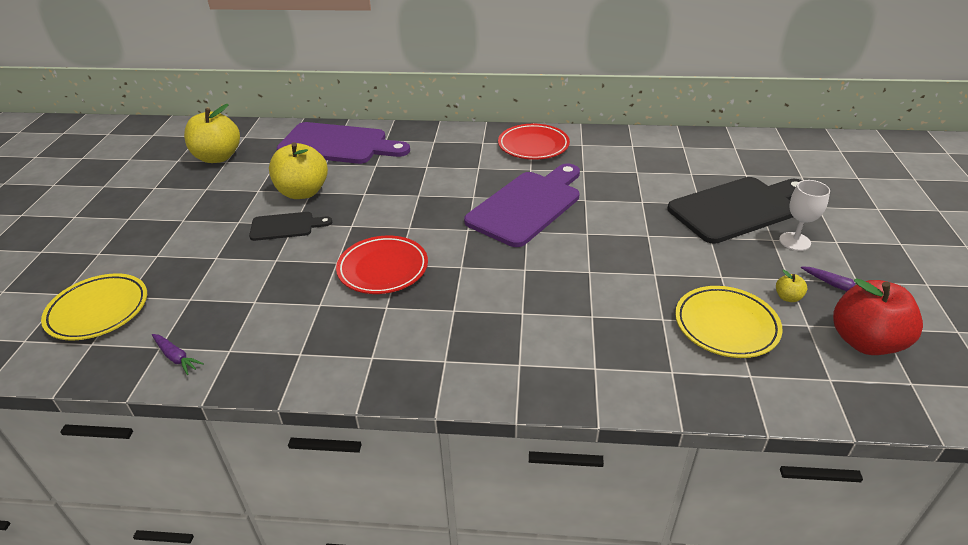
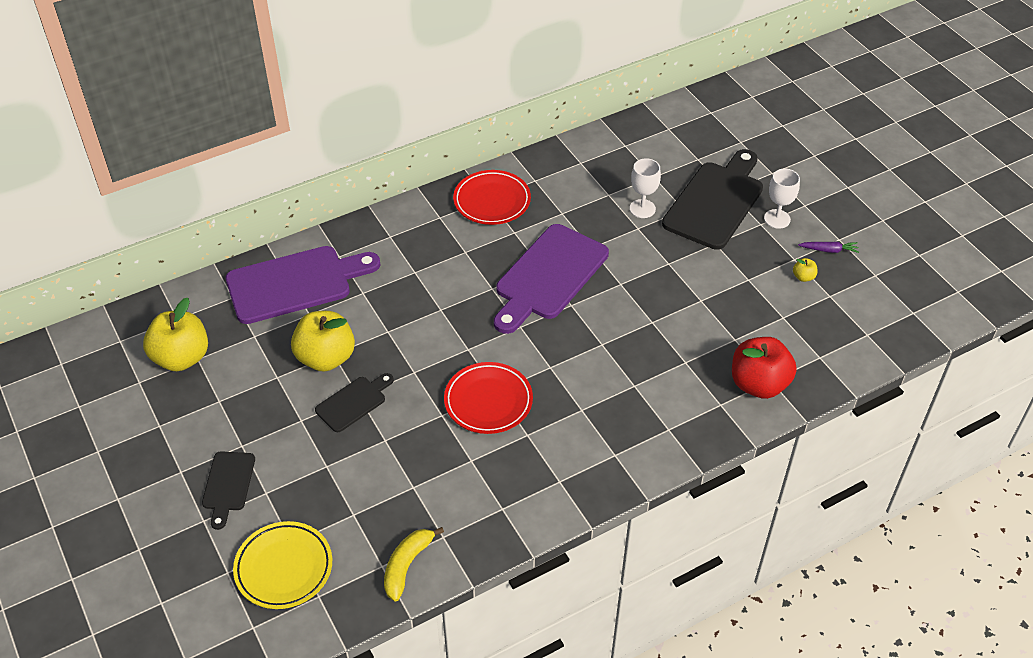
camera: 35 degrees left, 10 degrees up
purple carrot [152,334,204,375] -> yellow banana [384,527,444,601]
purple cutting board [464,163,580,247] -> purple cutting board turned 150 degrees counterclockwise [494,224,609,334]
yellow plate [675,286,783,358] -> none
red apple [833,278,923,355] -> red apple moved to [732,337,797,399]
none -> black cutting board [202,451,255,530]
none -> white goblet [630,158,661,218]

